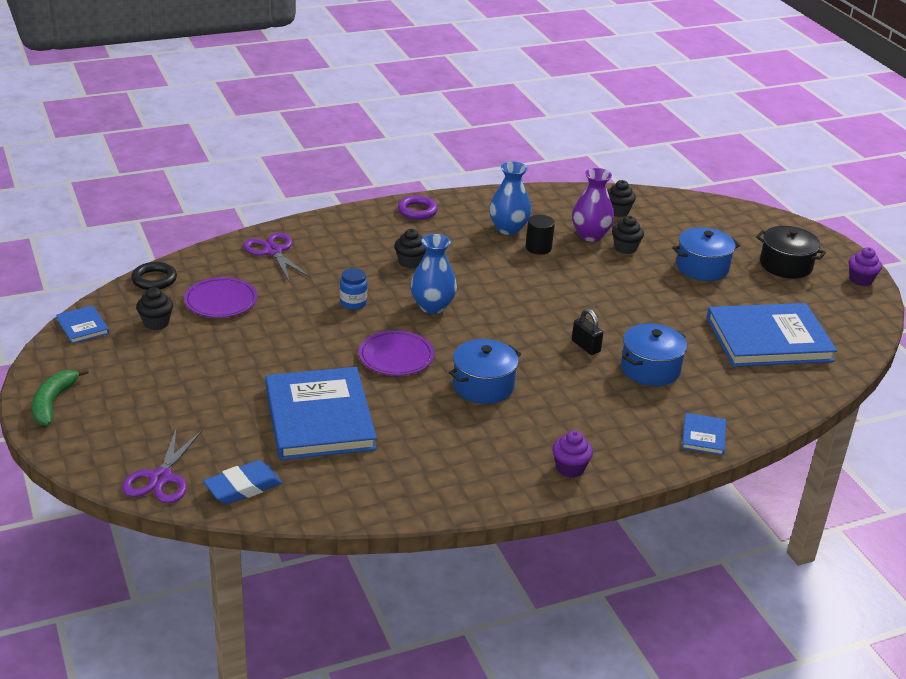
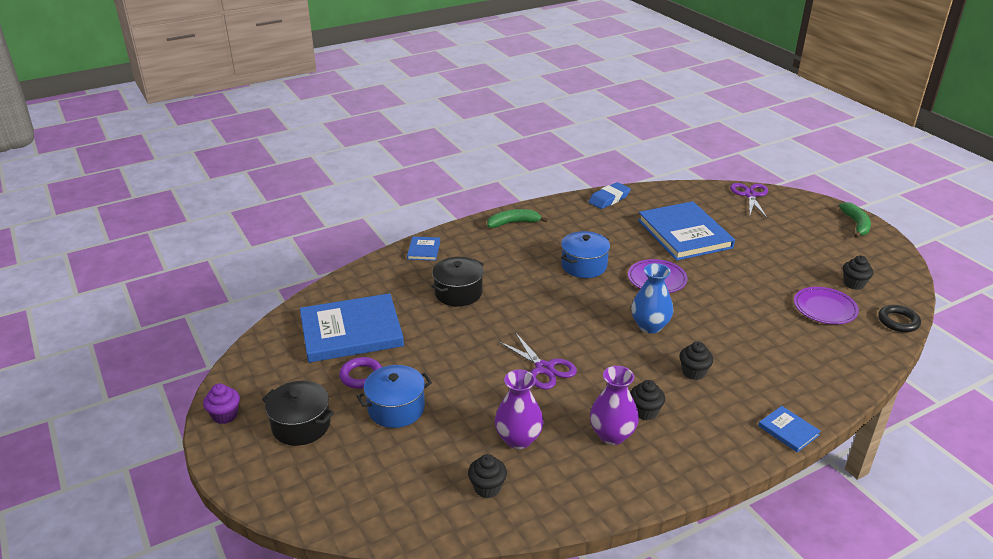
camera: 175 degrees right, 0 degrees up
blue book [56,305,109,344] -> blue book moved to [758,406,821,452]
blue eraser [203,460,282,504] -> blue eraser moved to [589,182,631,209]
purple scissors [243,233,310,281] -> purple scissors moved to [498,332,577,390]
blue jar [340,268,367,310] -> none
purple ring [398,195,438,220] -> purple ring moved to [339,357,382,389]
blue vase [489,161,531,235] -> purple vase [590,366,639,445]
black cylinder [525,215,555,255] -> none
purple cupcake [552,430,593,478] -> green banana [487,209,548,228]
black padlock [572,309,603,355] -> none
black cupcake [612,216,644,254] -> black cupcake moved to [630,380,665,420]
blue pot [621,323,687,386] -> black pot [431,257,484,306]

